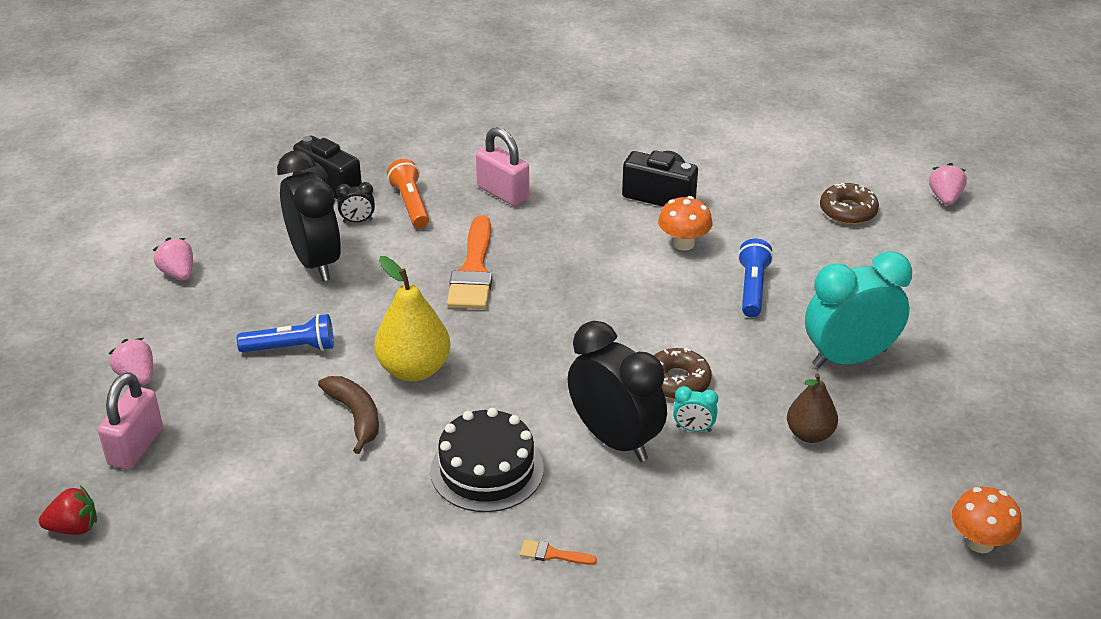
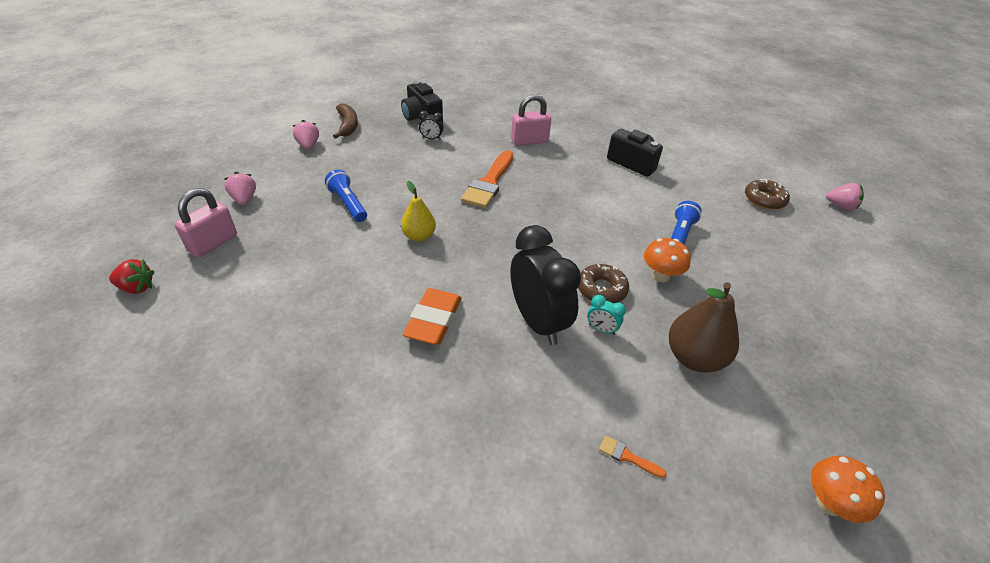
camera: 15 degrees right, 5 degrees up
blue flashlight [237,314,334,352] -> blue flashlight turned 135 degrees counterclockwise [325,170,367,222]
black clock [277,150,341,281] -> none
brown banana [318,376,379,454] -> brown banana moved to [333,104,358,139]
yellow pear [374,256,450,381] -> yellow pear [401,181,436,242], size x0.64
orange flashlight [387,159,429,228] -> none
black cake [430,408,544,512] -> orange eraser [403,288,462,345]
pink padlock [476,127,529,206] -> pink padlock turned 75 degrees counterclockwise [511,94,551,146]
orange brush [520,540,597,565] -> orange brush moved to [599,436,667,478]
orange mushroom [658,196,713,251] -> orange mushroom moved to [644,238,691,282]
brown pear [787,373,838,443] -> brown pear [669,282,739,373], size x1.57
turquoise clock [805,251,912,368] -> none
pink strawberry [929,163,967,205] -> pink strawberry turned 90 degrees clockwise [826,183,864,210]

